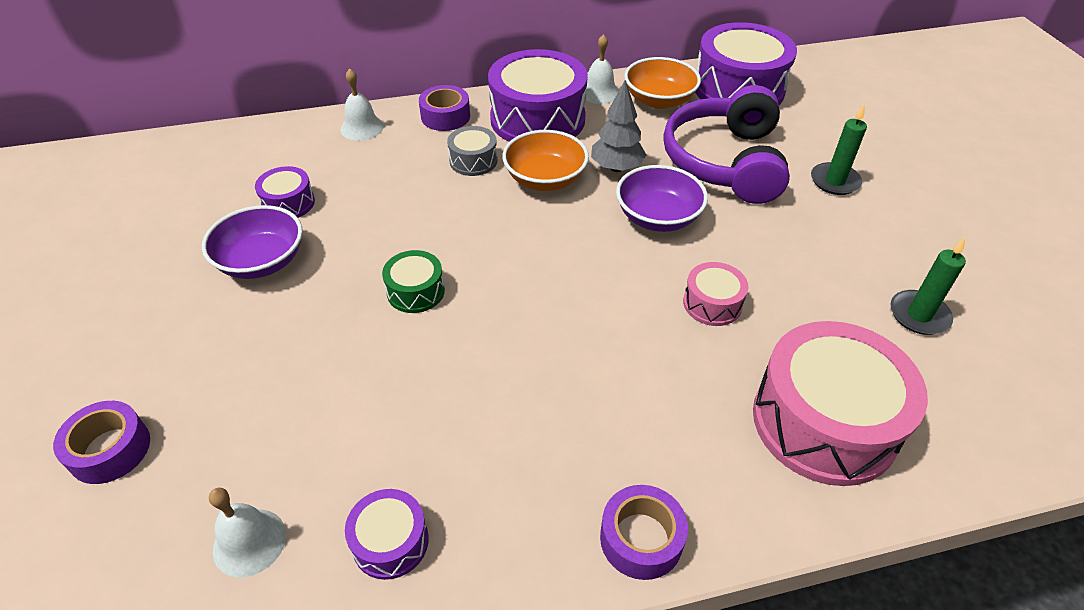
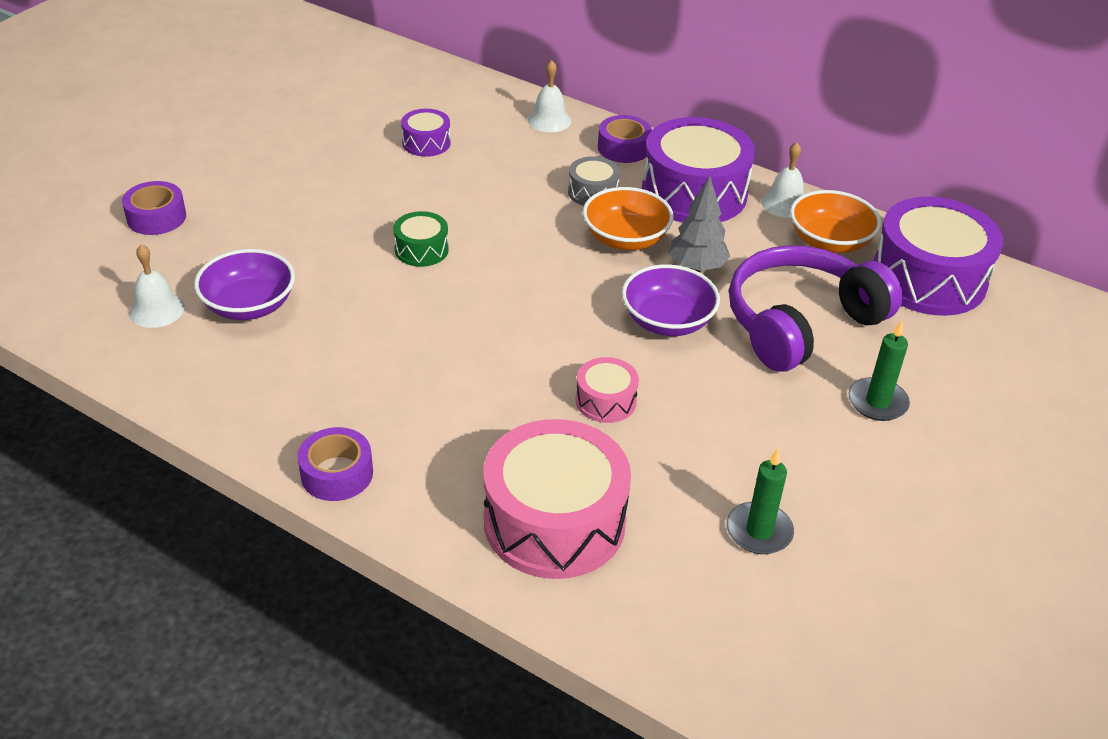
camera: 45 degrees right, 5 degrees down
purple bowl [202,205,303,279] -> purple bowl moved to [194,249,295,320]
purple drum [345,489,429,580] -> none

